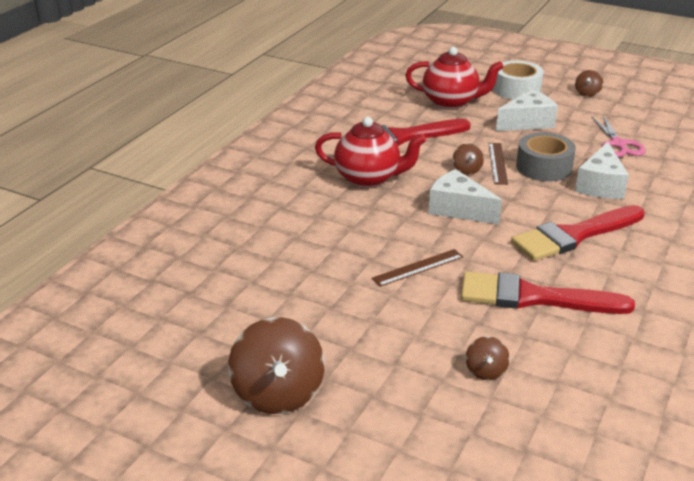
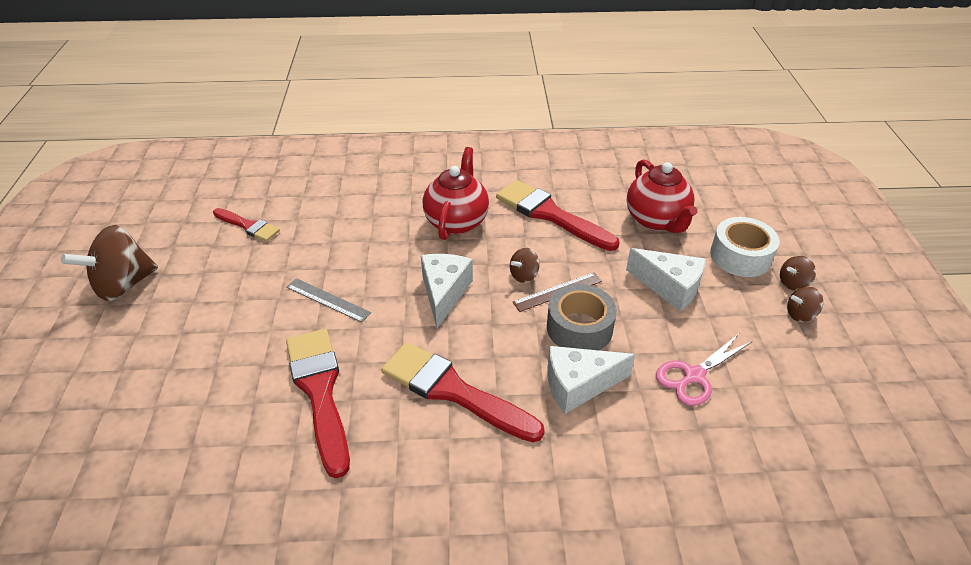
camera: 60 degrees right, 10 degrees up
red teapot [315,117,426,188] -> red teapot turned 150 degrees counterclockwise [423,147,489,240]
brown ruler [372,249,463,287] -> grey ruler [286,278,371,322]
brown spinning top [465,336,510,380] -> brown spinning top moved to [780,256,816,291]
none -> red brush [213,208,280,242]

